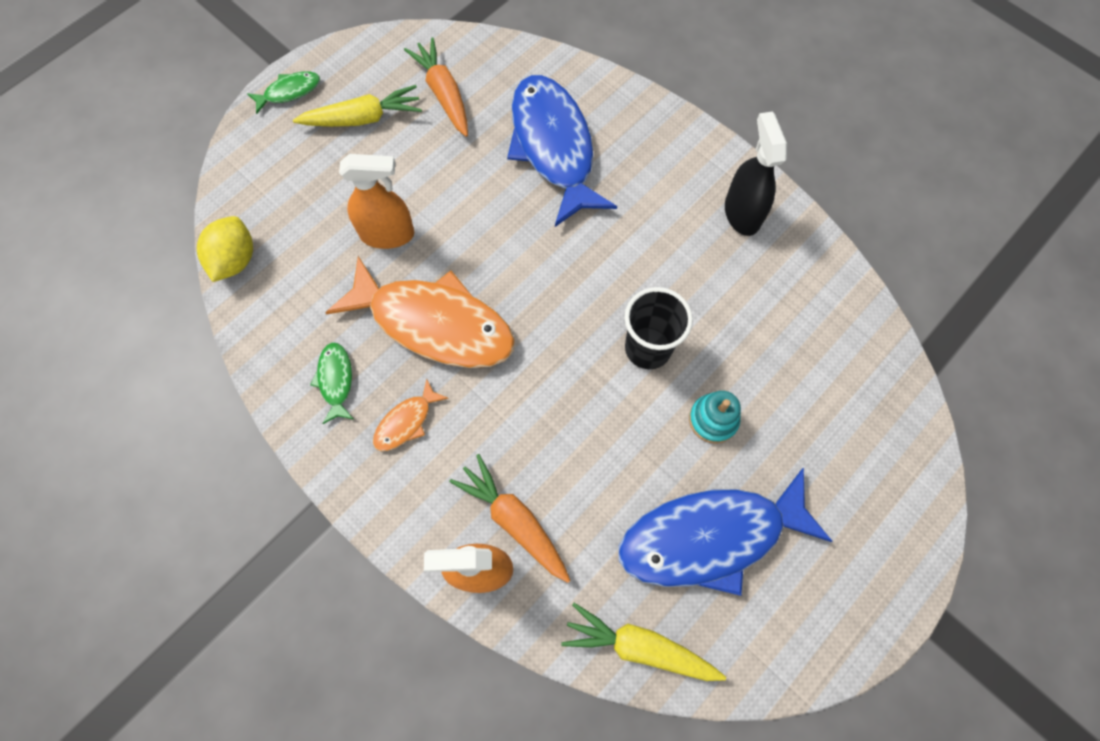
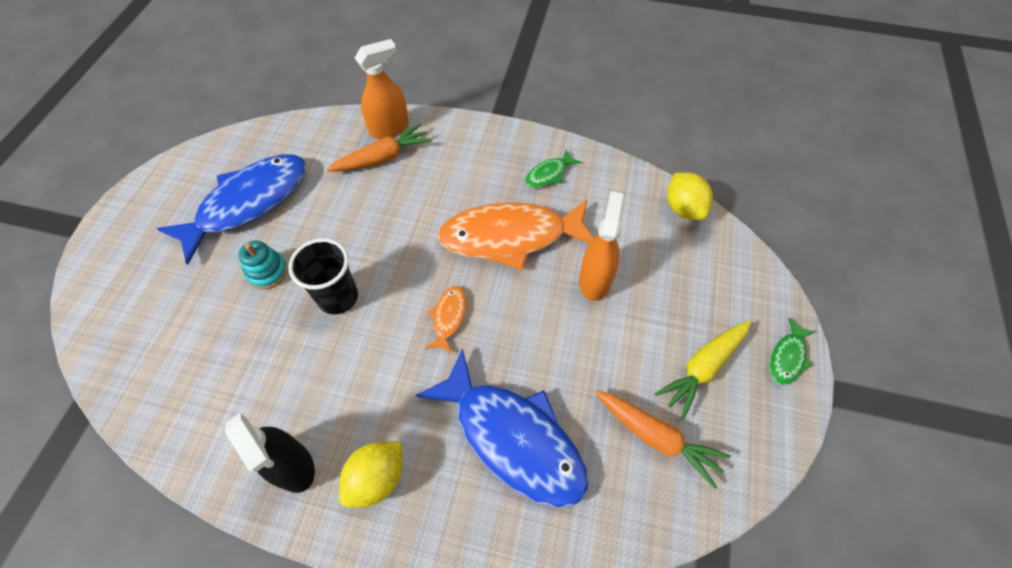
camera: 150 degrees right, 10 degrees down
green fish [310,342,353,424] -> green fish turned 90 degrees clockwise [525,150,581,188]
orange spray bottle [339,154,415,249] -> orange spray bottle turned 135 degrees clockwise [579,191,625,301]
orange fish [373,379,449,451] -> orange fish moved to [425,286,466,354]
orange carrot [449,454,571,583] -> orange carrot turned 45 degrees counterclockwise [327,123,432,171]
yellow carrot [561,603,726,681] -> none
none -> yellow lemon [339,442,402,508]

